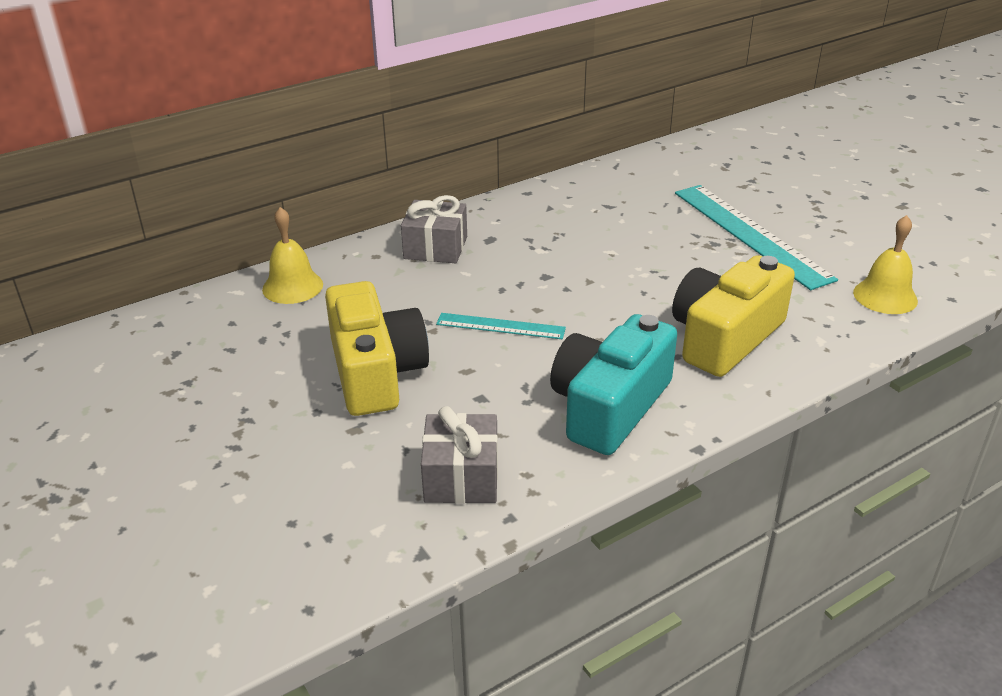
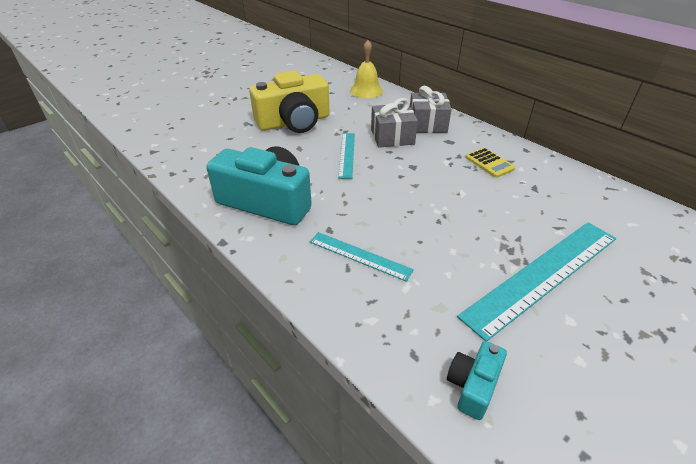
camera: 80 degrees right, 5 degrees up
grey gift [421,406,498,504] -> grey gift moved to [371,98,418,148]
yellow camera [672,255,795,377] -> turquoise ruler [310,232,414,282]
yellow bell [853,215,918,314] -> turquoise camera [447,341,507,420]
none -> yellow calculator [465,148,515,178]

